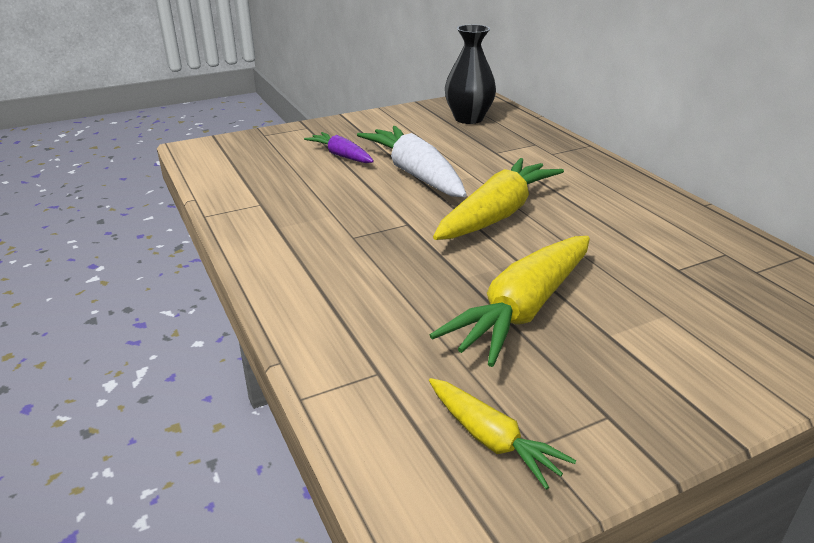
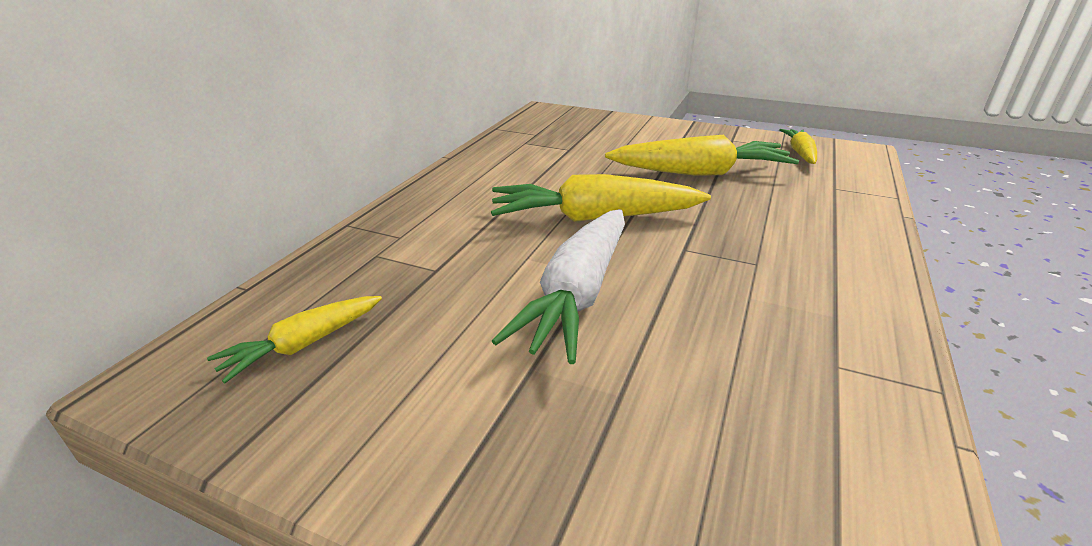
camera: 130 degrees left, 0 degrees up
purple carrot [304,132,374,163] -> none
black vase [445,24,496,124] -> yellow carrot [207,296,382,383]

